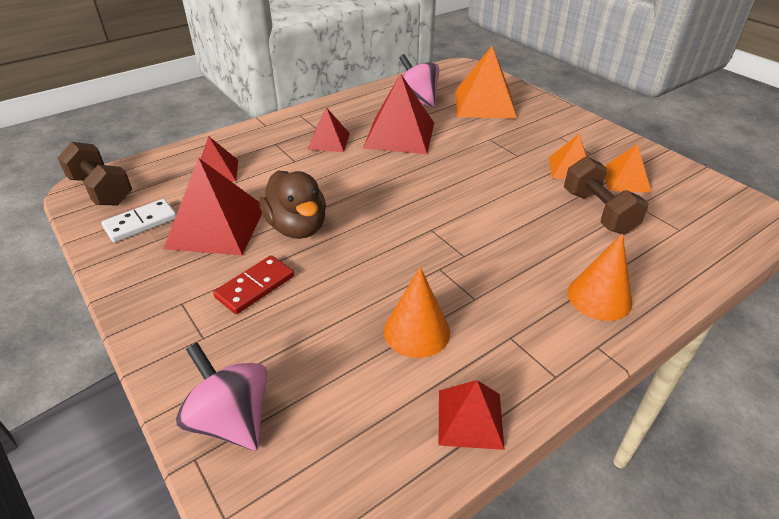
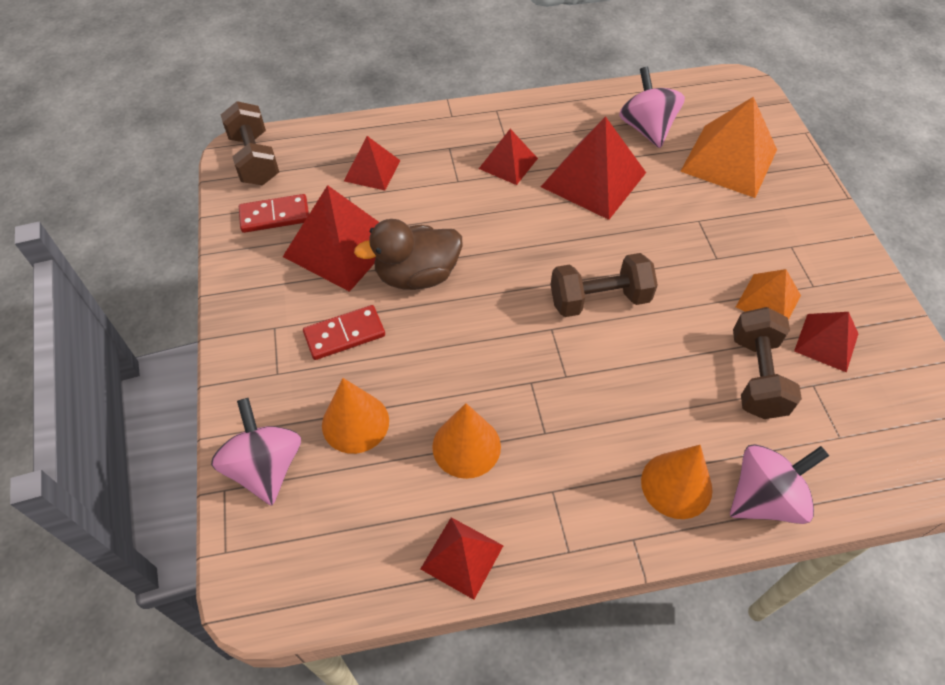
camera: 25 degrees right, 15 degrees up
white domino [102,199,177,243] -> red domino [239,194,309,233]
brown duck [259,170,326,239] -> brown duck turned 75 degrees clockwise [354,219,463,290]
orange pyramid [605,144,651,192] -> red pyramid [794,312,858,372]
none -> orange cone [322,378,389,454]
none -> brown dumbbell [550,253,658,317]
none -> pink spinning top [730,444,829,524]

